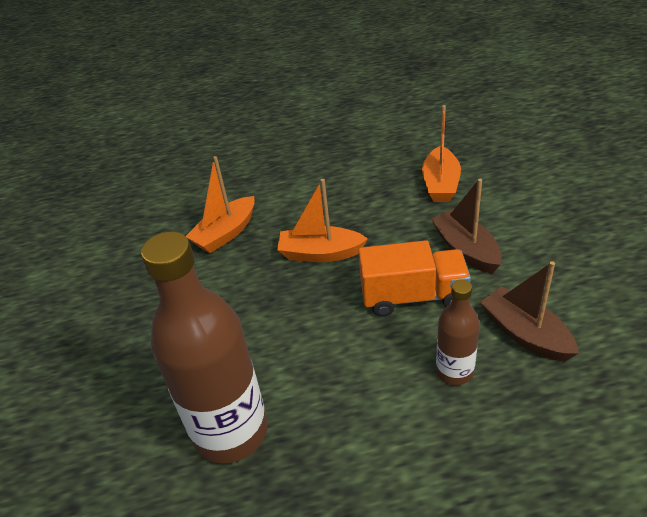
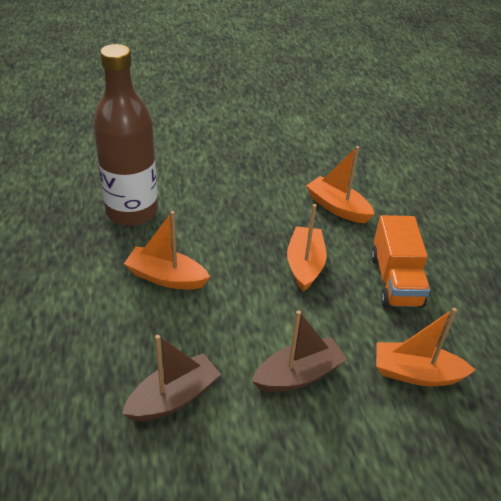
camera: 85 degrees right, 0 degrees up
orange truck [358,240,471,317] -> orange truck moved to [371,215,430,308]
brown bottle [436,279,480,385] -> none
none -> orange boat [124,211,210,289]

